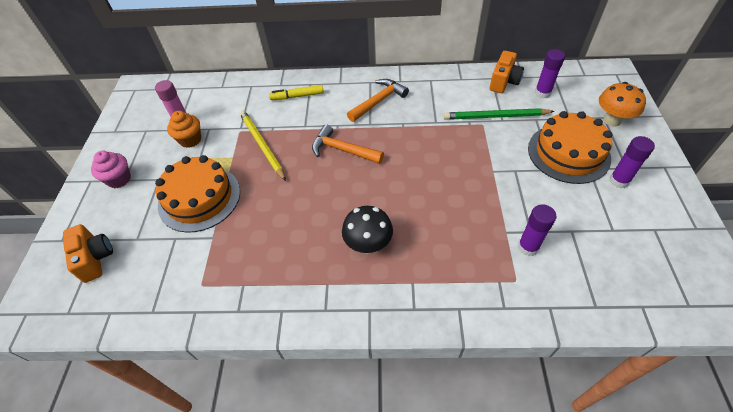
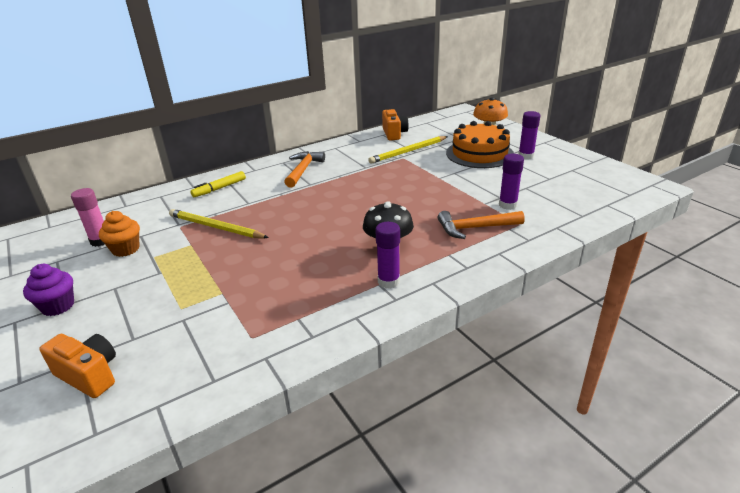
camera: 35 degrees left, 20 degrees down
pink cupcake [91,151,131,188] -> purple cupcake [23,264,74,316]
orange cake [155,155,240,233] -> none
orange hammer [312,124,384,164] -> orange hammer moved to [438,211,525,239]
green pencil [444,108,555,120] -> yellow pencil [368,136,448,164]
purple glue stick [535,49,565,98] -> purple glue stick moved to [375,222,400,289]

